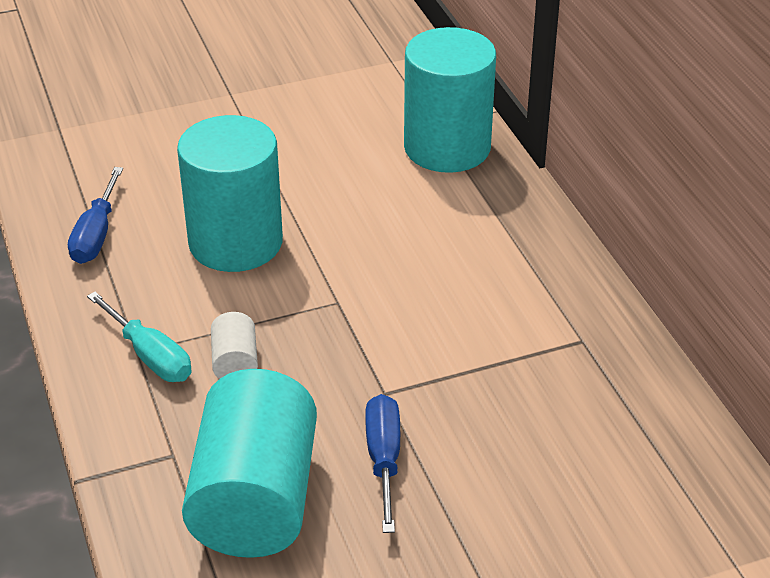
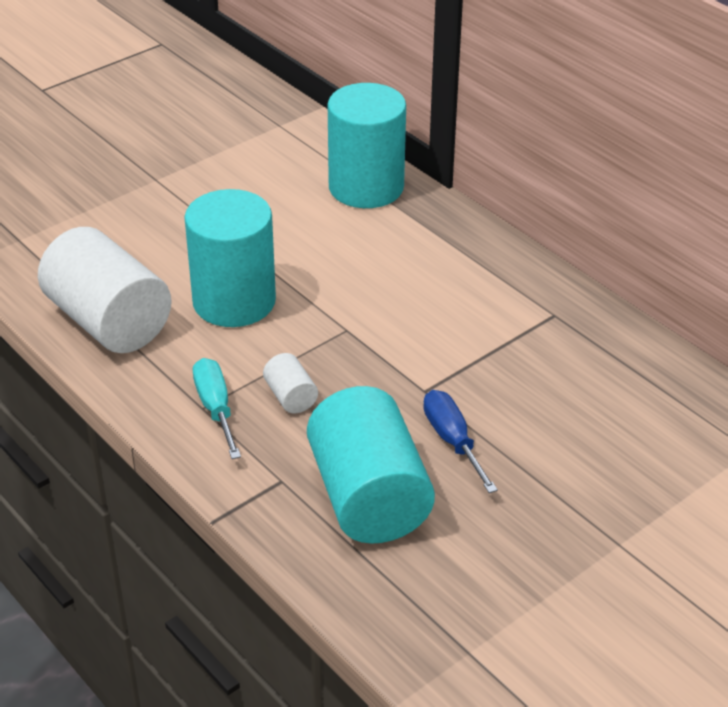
camera: 20 degrees left, 0 degrees up
blue screwdriver [68,167,123,264] -> white cylinder [38,227,172,353]
turquoise screwdriver [87,292,192,382] -> turquoise screwdriver turned 135 degrees counterclockwise [193,358,241,459]

